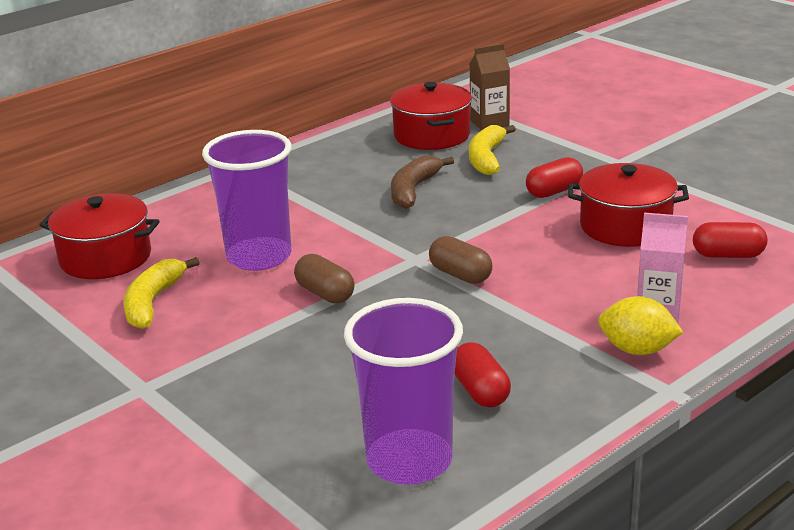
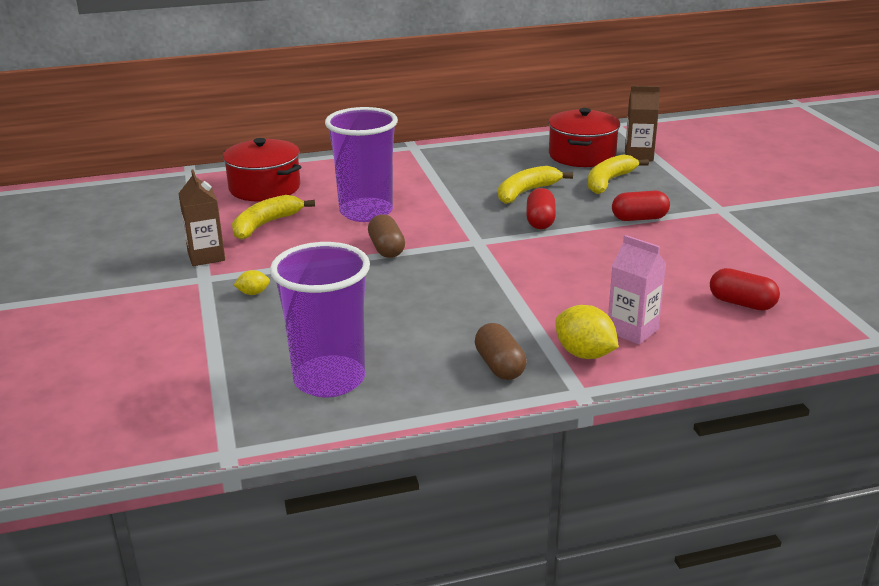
camera: 25 degrees right, 0 degrees up
brown banana [391,155,454,209] -> yellow banana [498,166,573,204]
brown capsule [429,236,493,284] -> brown capsule moved to [475,323,527,380]
red capsule [454,342,511,407] -> red capsule moved to [526,188,556,229]
red pot [568,163,689,247] -> none
none -> brown carton [178,169,225,266]
none -> yellow lemon [234,270,270,295]

